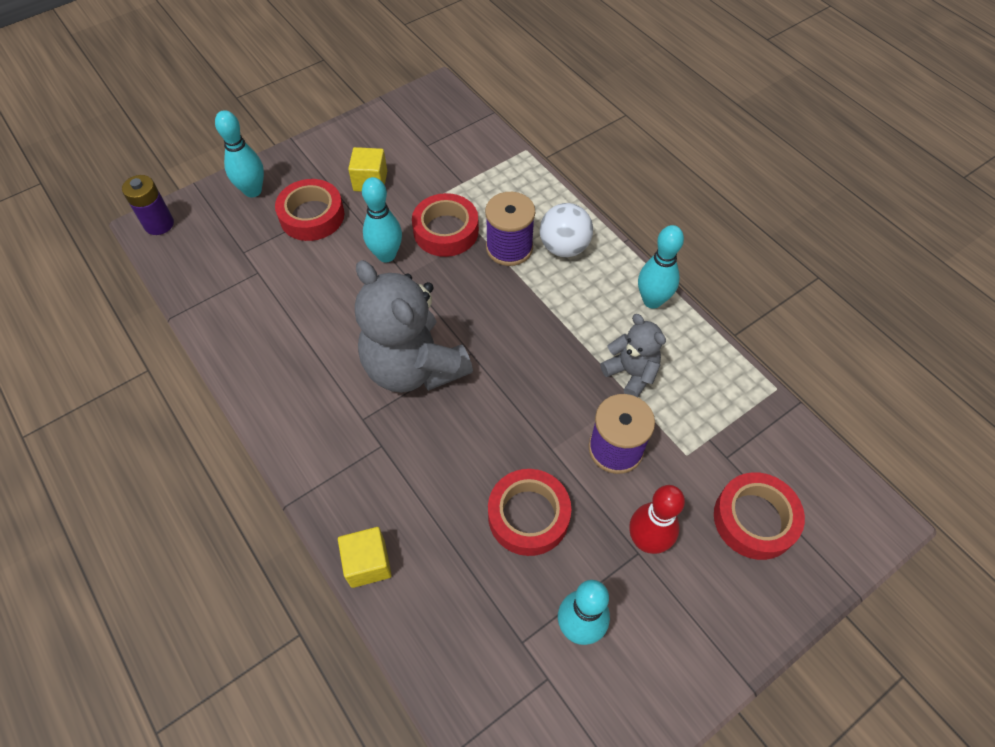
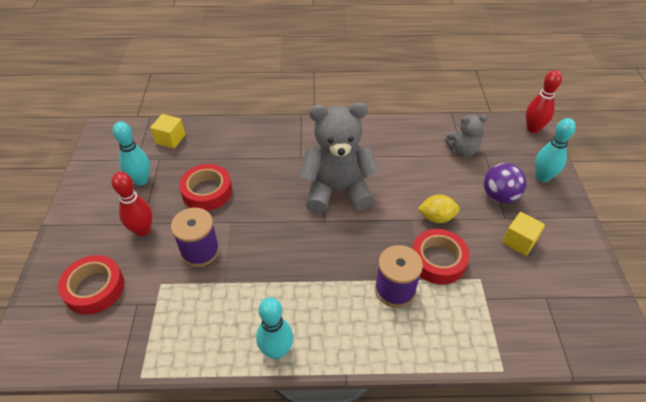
camera: 125 degrees right, 10 degrees down
purple battery [122,175,174,235] -> red bowling pin [526,70,562,133]
red tape [275,179,344,241] -> purple ball [484,163,526,203]
yellow cube [338,527,392,588] -> yellow cube moved to [150,114,185,149]
turquoise bowling pin [362,177,402,262] -> yellow lemon [418,194,460,223]
white ball [540,203,593,257] -> none
grey teddy bear [600,314,666,397] -> grey teddy bear moved to [445,115,488,157]

